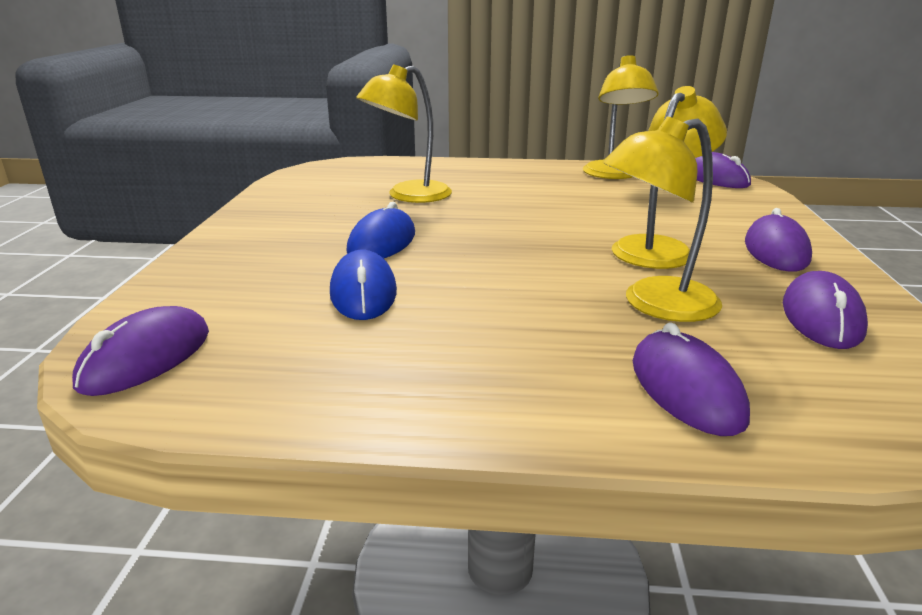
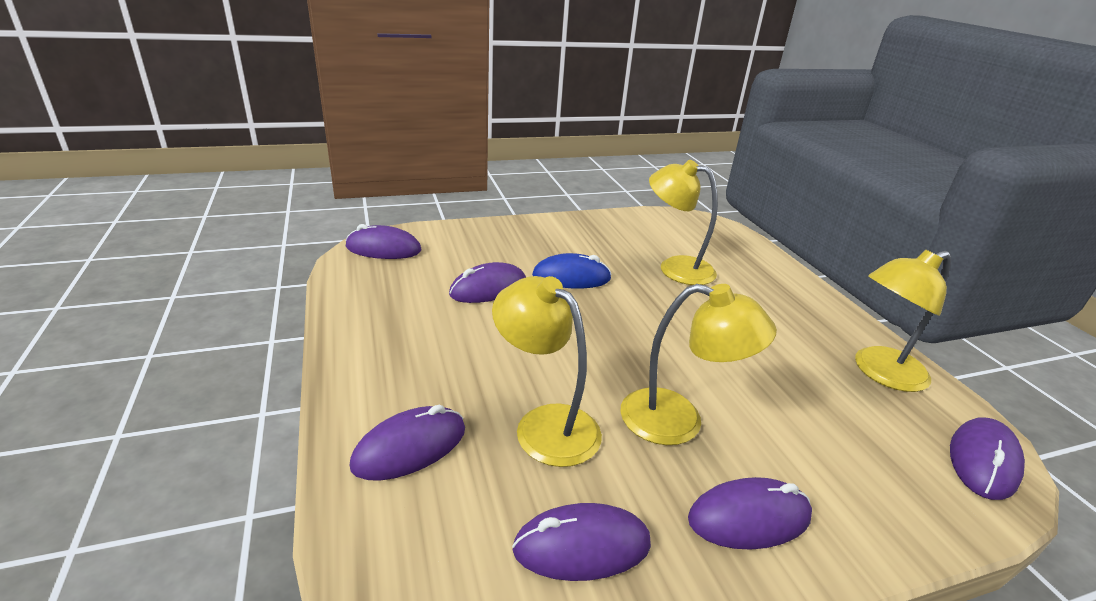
camera: 65 degrees right, 5 degrees up
blue mouse [330,249,397,320] -> purple mouse [449,262,526,303]

